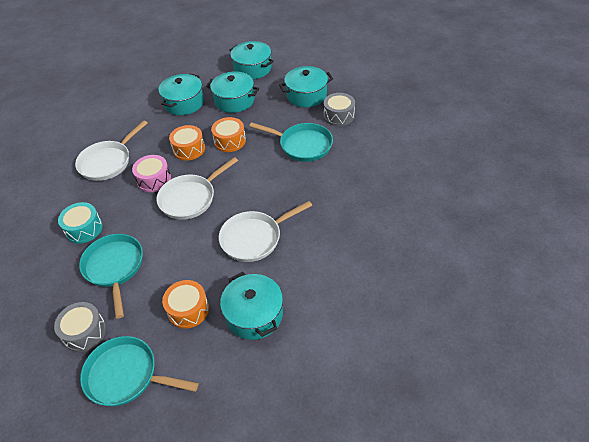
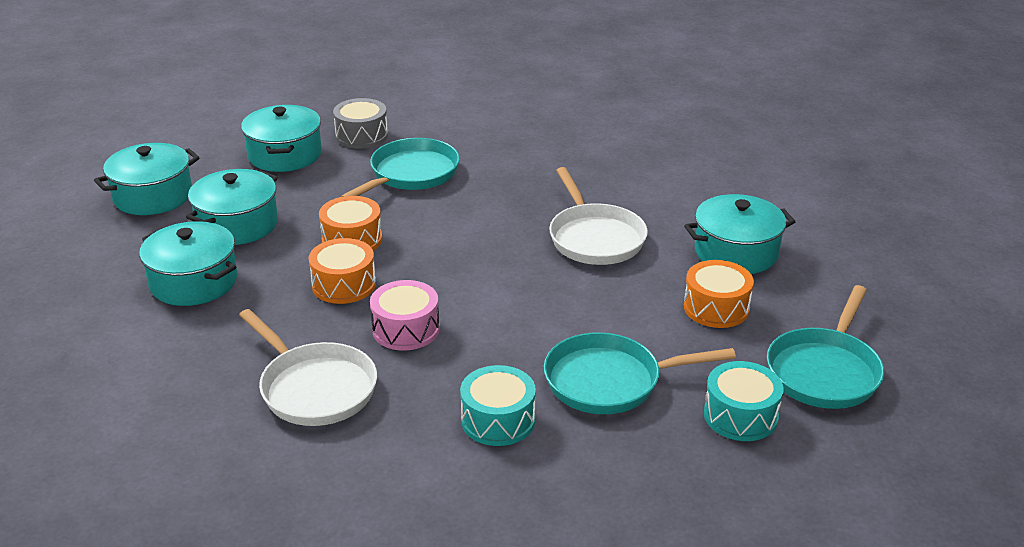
camera: 80 degrees left, 15 degrees down
grey drum [54,302,106,352] -> turquoise drum [704,361,784,441]
white pan [157,157,238,220] -> none

